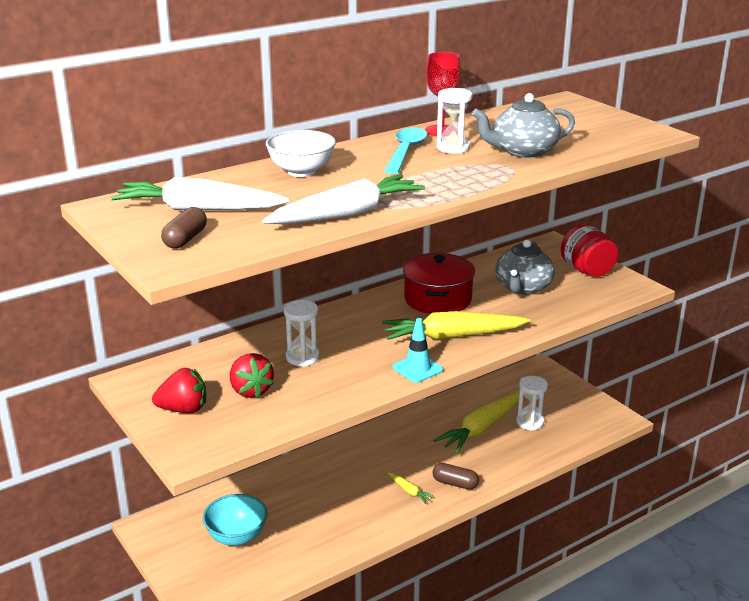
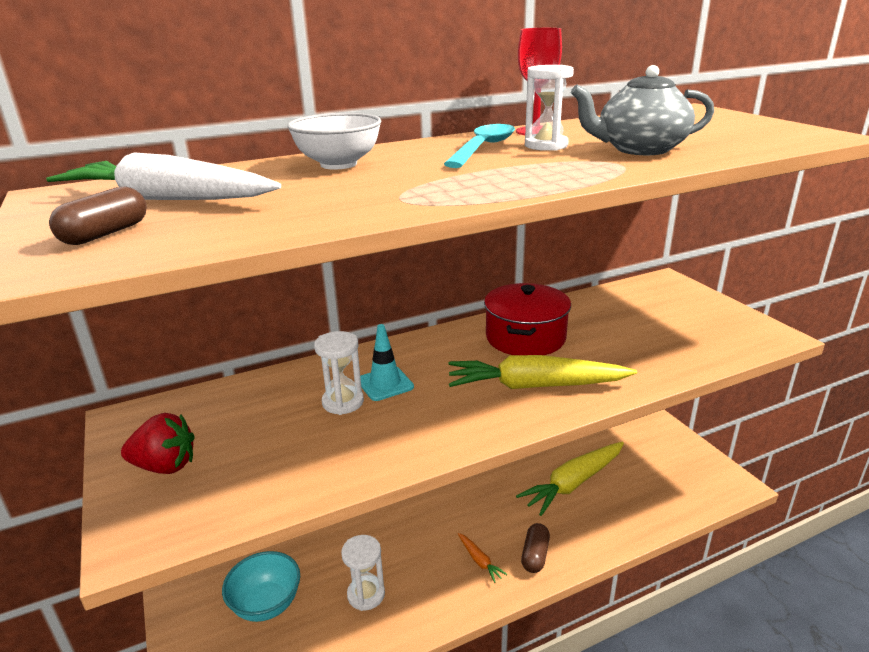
camera: 10 degrees right, 0 degrees up
red strawberry [230,353,274,398] -> none
white carrot [262,175,425,224] -> none
yellow carrot [388,472,435,504] -> orange carrot [458,533,507,583]
turquoise traffic cone [392,318,443,383] -> turquoise traffic cone moved to [360,324,414,401]
brown capsule [433,463,479,490] -> brown capsule turned 75 degrees clockwise [521,523,550,573]
grey teapot [495,240,555,295] -> none
white hourglass [516,376,548,431] -> white hourglass moved to [341,535,385,611]
red jar [561,224,618,277] -> none

